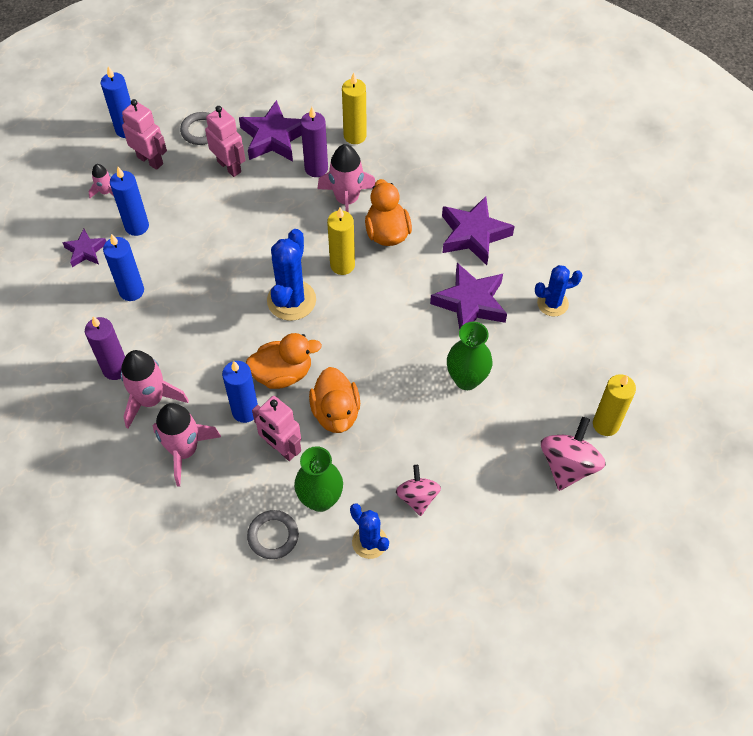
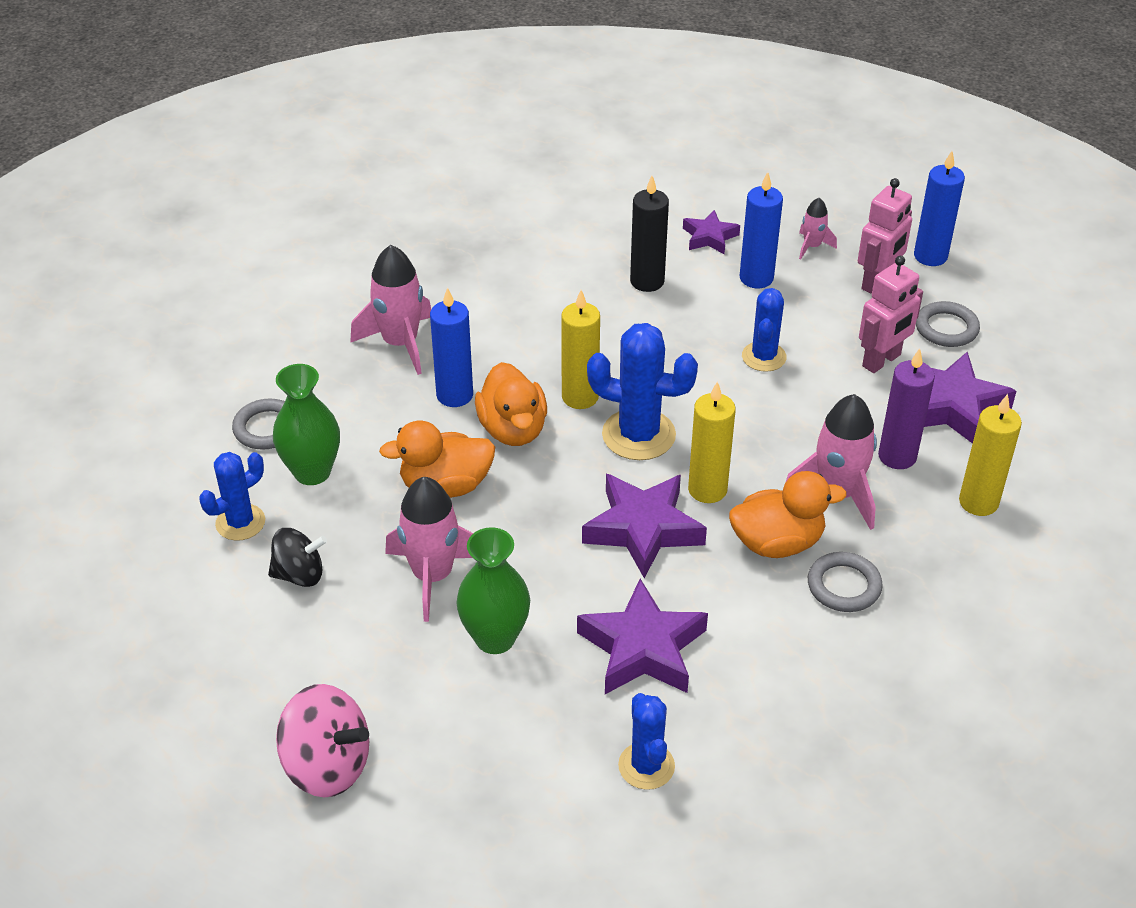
camera: 90 degrees right, 15 degrees down
purple candle [85,316,125,380] -> none
blue candle [103,234,144,301] -> black candle [630,176,669,292]
pink rocket [121,350,189,429] -> pink rocket moved to [385,477,473,622]
pink robot [252,396,301,461] -> none
pink spinning top [396,465,441,516] -> black spinning top [268,528,327,587]
purple star [442,196,515,265] -> purple star moved to [582,474,707,578]
yellow candle [593,374,636,436] -> yellow candle moved to [561,290,600,409]
none -> blue cactus [742,288,787,372]
none -> grey ring [808,552,883,612]

